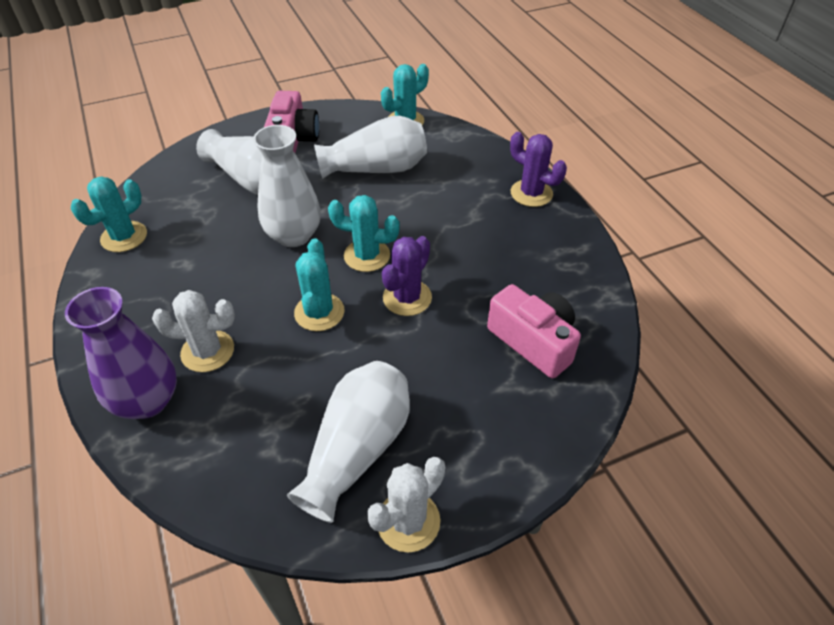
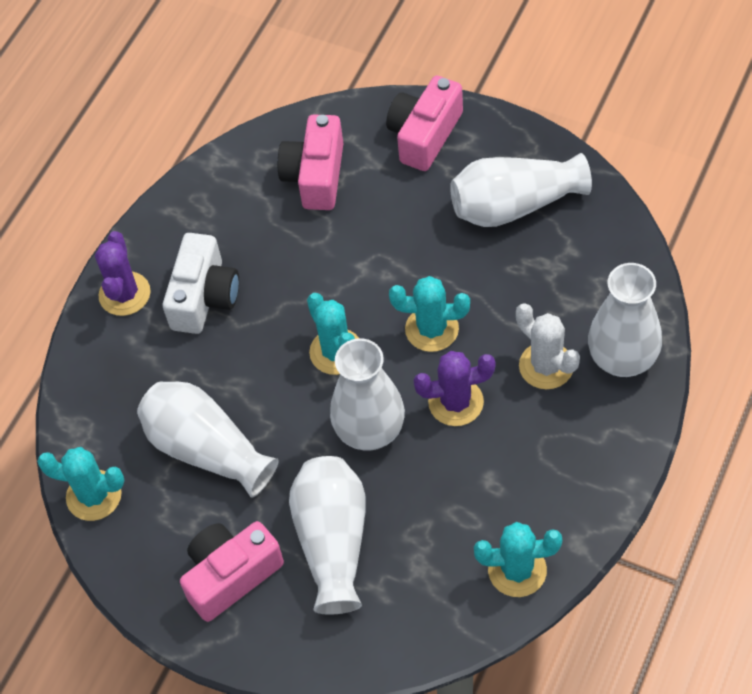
camera: 125 degrees left, 10 degrees up
purple vase [65,287,177,419] -> white vase [588,263,662,377]
turquoise cactus [294,238,345,331] -> turquoise cactus turned 45 degrees clockwise [389,276,470,352]
white cactus [367,457,445,553] -> none
purple cactus [382,236,432,316] -> purple cactus moved to [414,351,495,426]
none -> white camera [163,233,239,334]
none -> pink camera [386,76,463,171]

